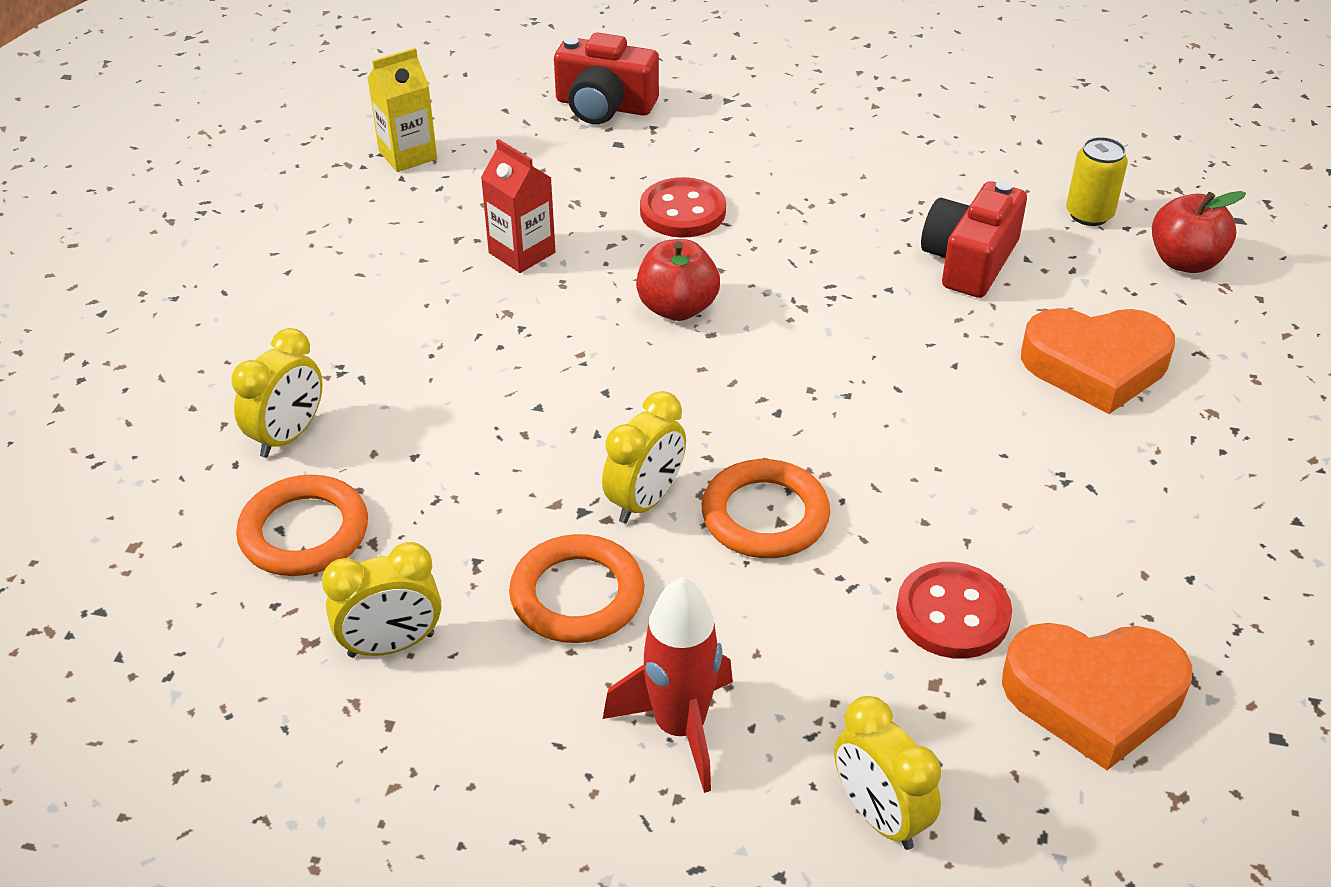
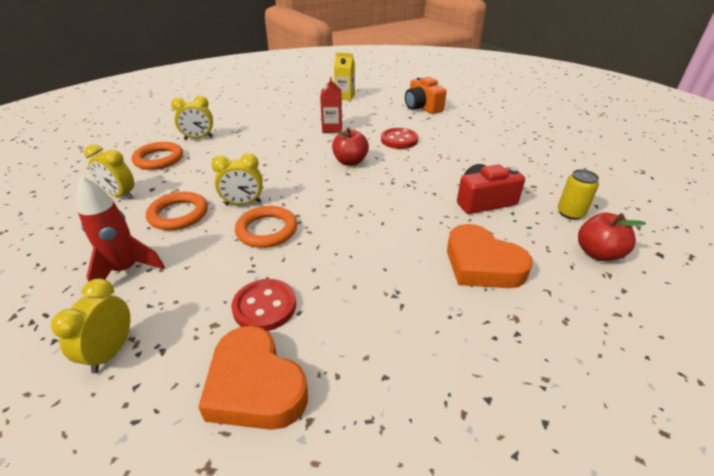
camera: 45 degrees right, 5 degrees down
red camera [554,32,659,124] -> orange camera [405,76,447,114]

